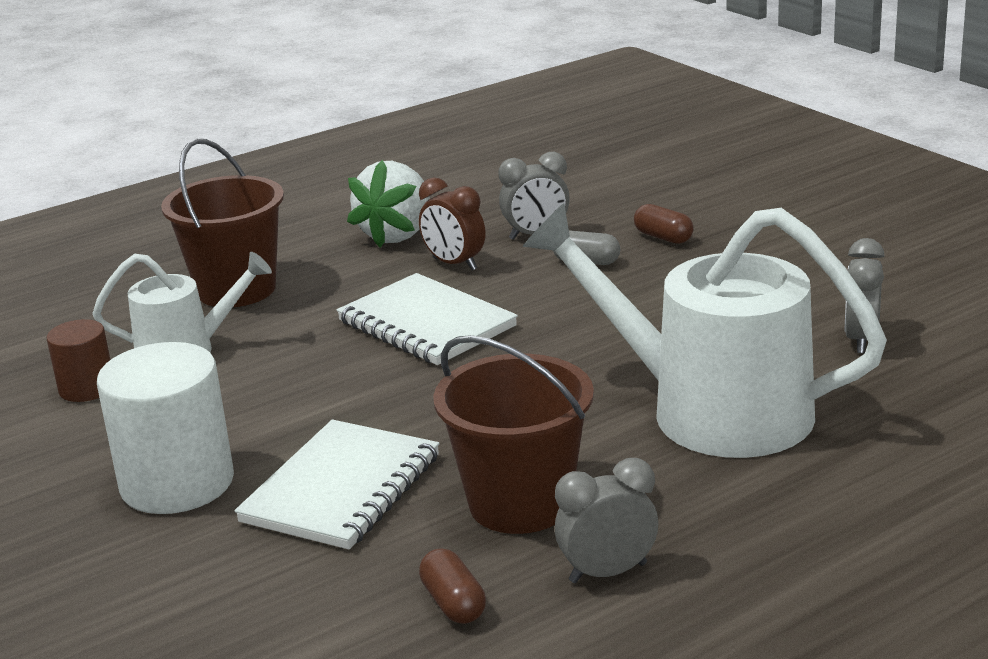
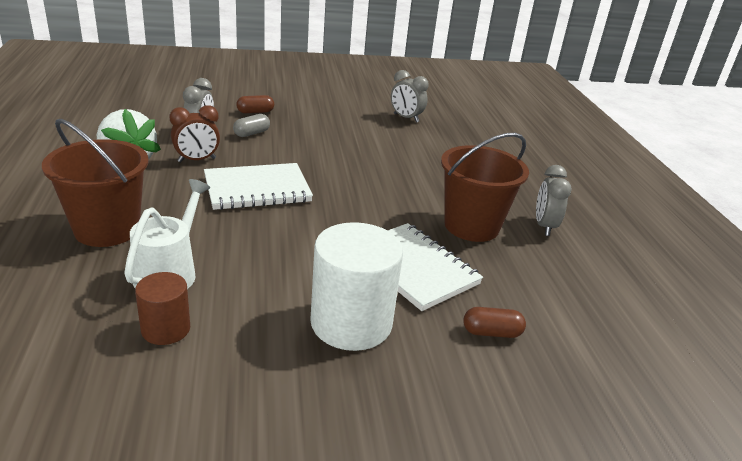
camera: 70 degrees left, 5 degrees up
brown capsule [419,548,486,624] -> brown capsule moved to [463,307,526,338]
white watering can [523,203,887,458] -> none

